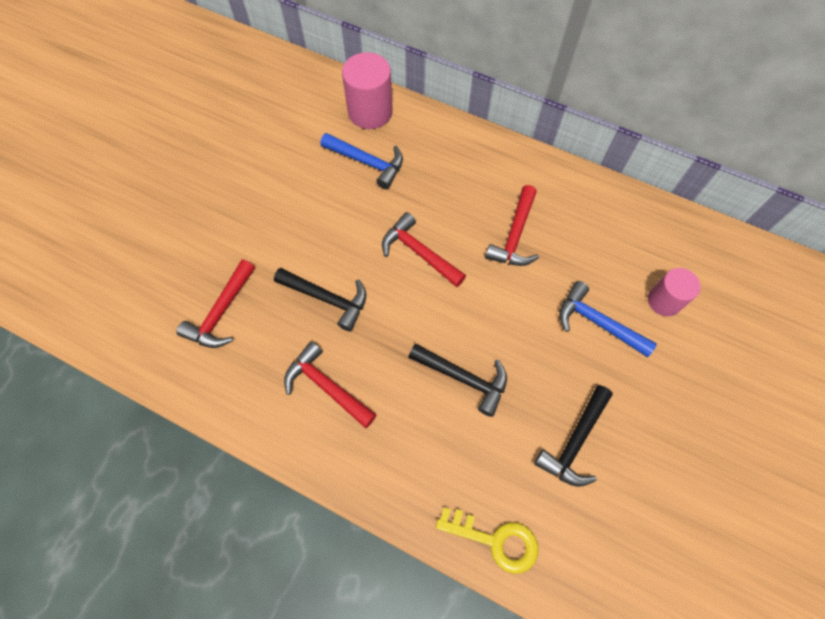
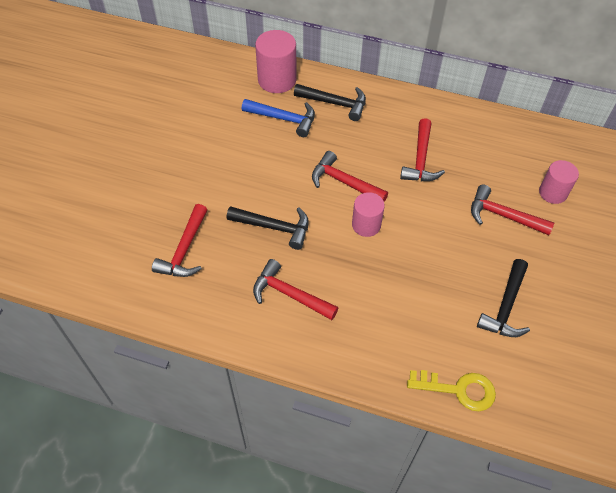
camera: 10 degrees left, 10 degrees down
black hammer [408,343,507,417] -> black hammer moved to [294,84,366,121]
blue hammer [559,281,657,357] -> red hammer [471,185,554,235]
none -> pink cylinder [352,192,385,237]

